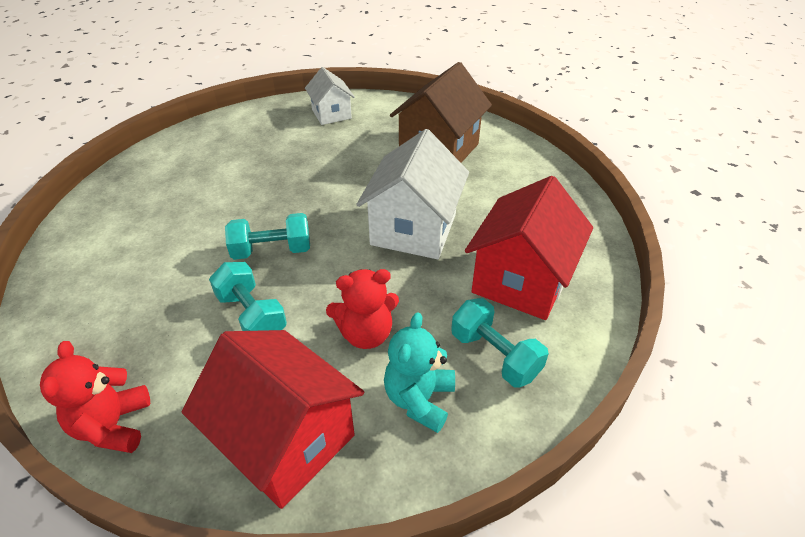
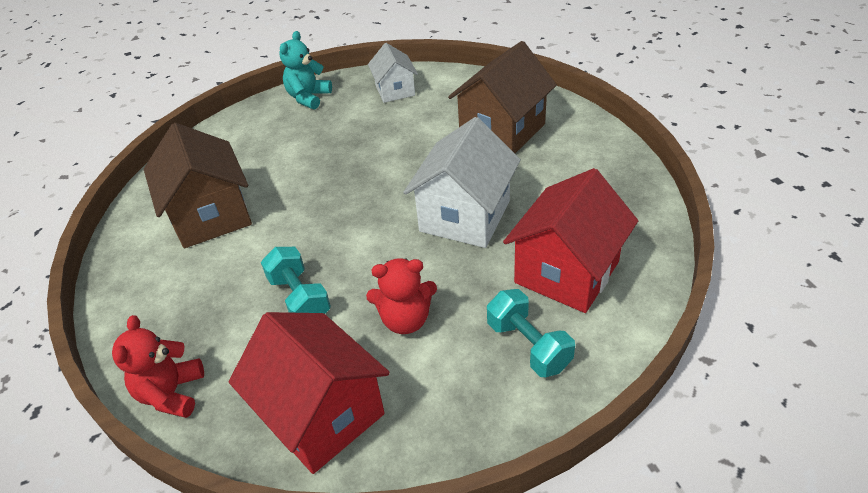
camera: 10 degrees right, 0 degrees up
turquoise dumbbell [225,213,310,260] -> none
turquoise teddy bear [384,312,455,433] -> turquoise teddy bear moved to [279,31,332,109]
none -> brown house [144,123,252,248]

